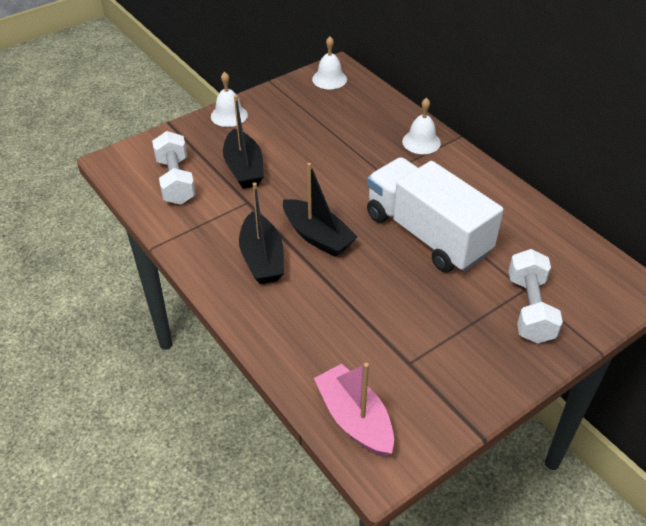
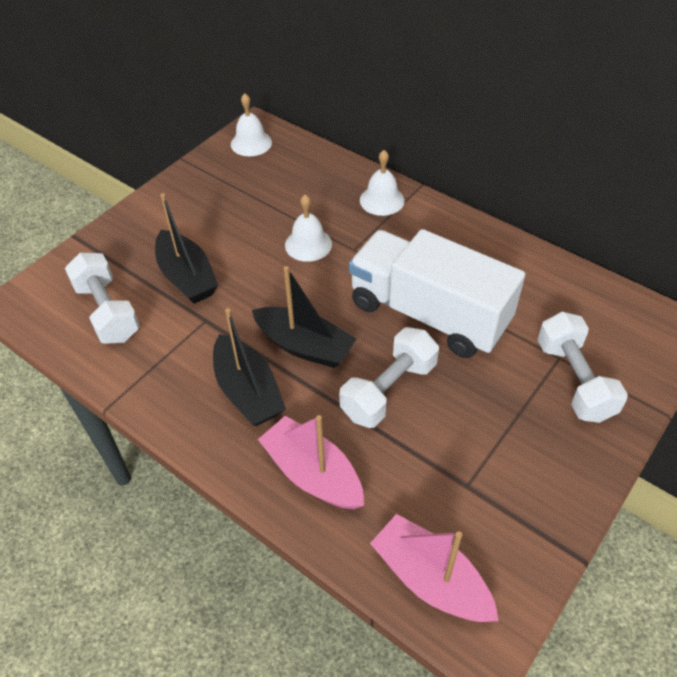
camera: 15 degrees left, 5 degrees up
white bell [211,72,248,127] -> white bell moved to [285,195,332,262]
none -> pink boat [258,415,364,509]
none -> white dumbbell [339,327,439,428]

